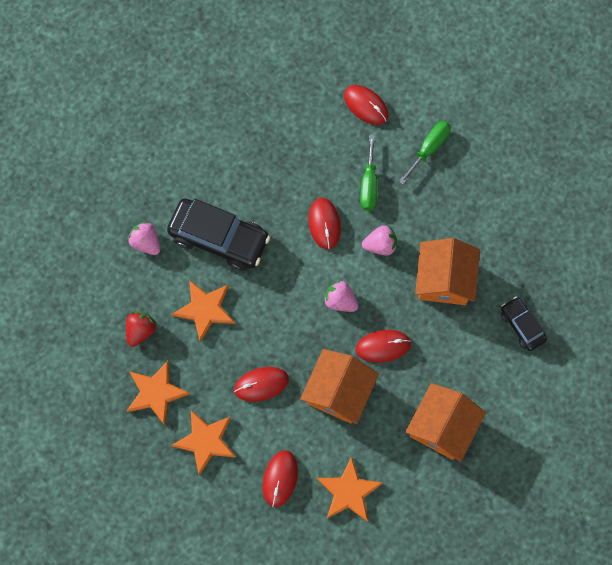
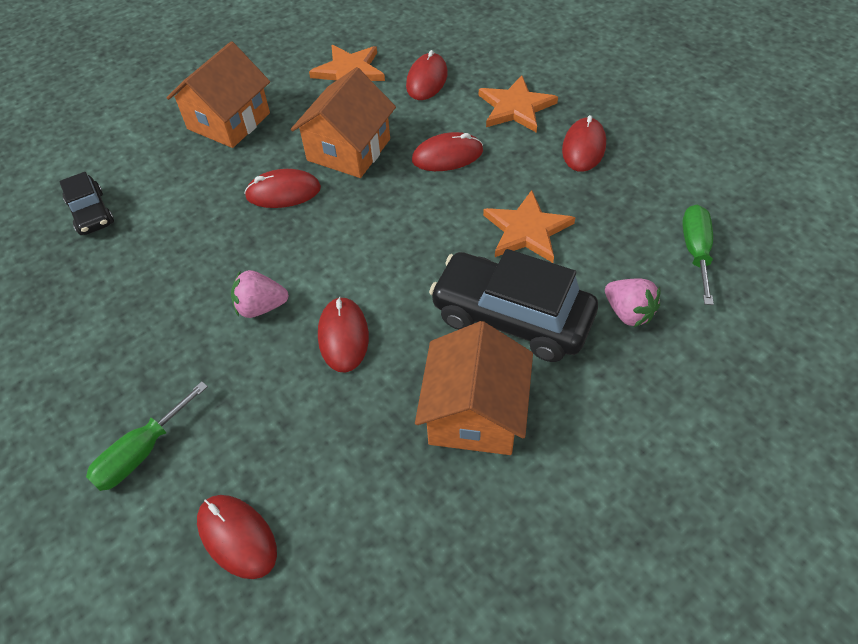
camera: 175 degrees left, 20 degrees down
red strawberry [126,312,157,347] -> none
orange star [127,361,190,425] -> red mouse [562,115,606,172]
pink strawberry [323,280,358,312] -> none
green screwdriver [360,135,378,211] -> green screwdriver moved to [682,205,714,305]
orange house [415,238,480,305] -> orange house moved to [415,321,533,455]

